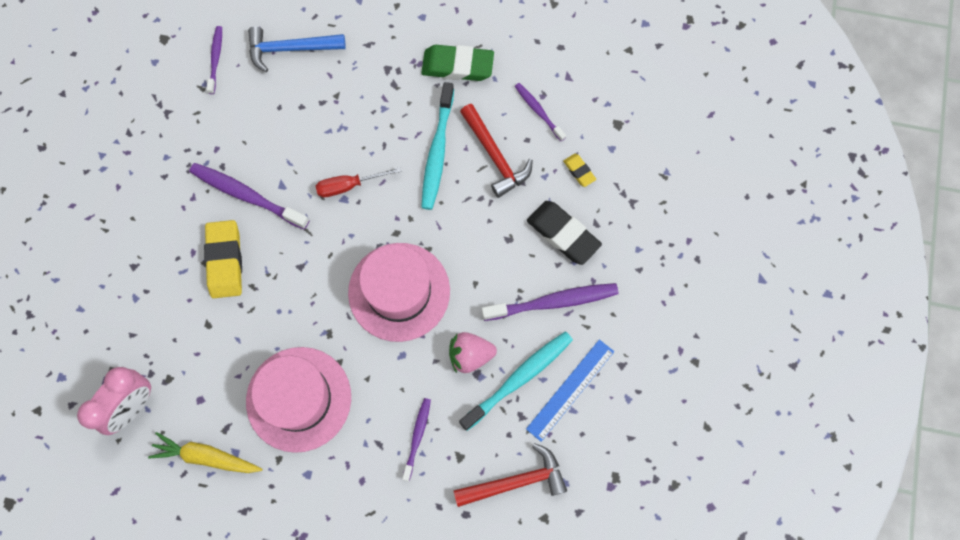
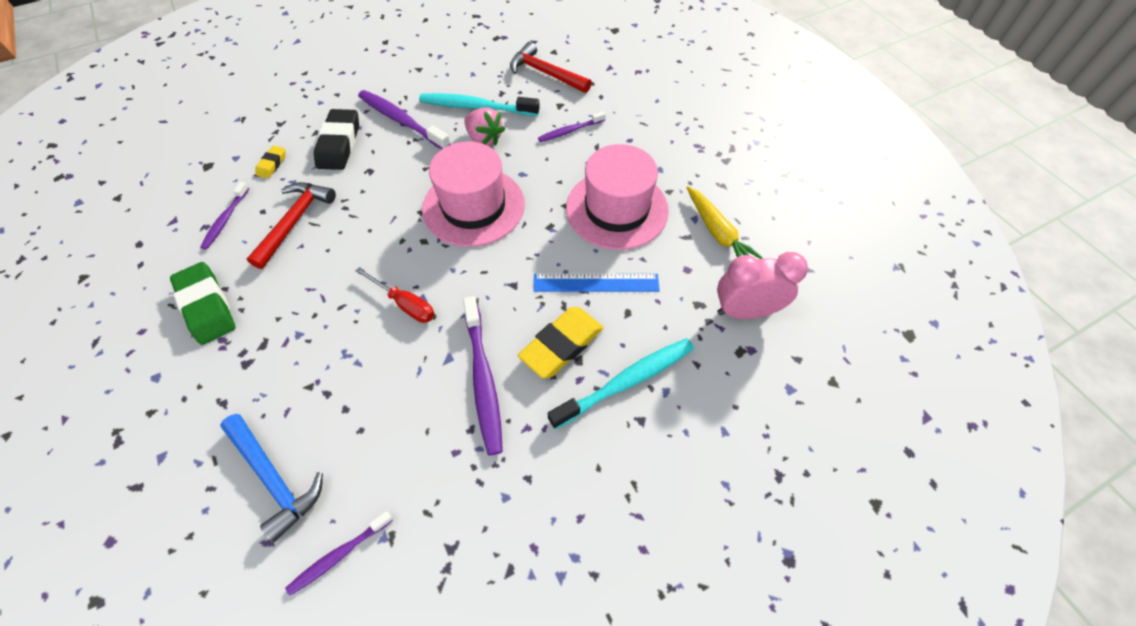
camera: 130 degrees left, 15 degrees down
turquoise toothbrush [421,82,454,210] -> turquoise toothbrush moved to [548,338,694,429]
blue ruler [526,339,614,442] -> blue ruler moved to [533,274,660,292]

